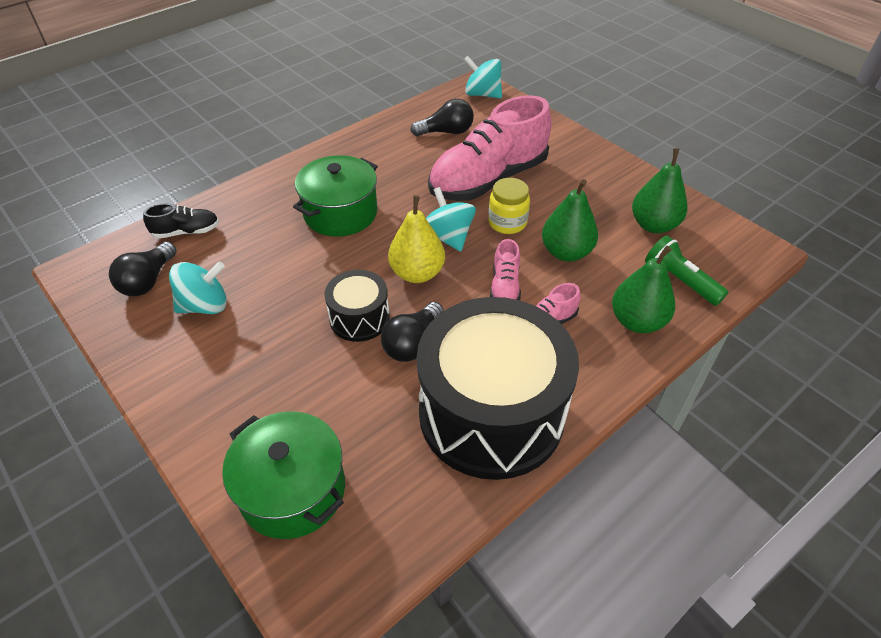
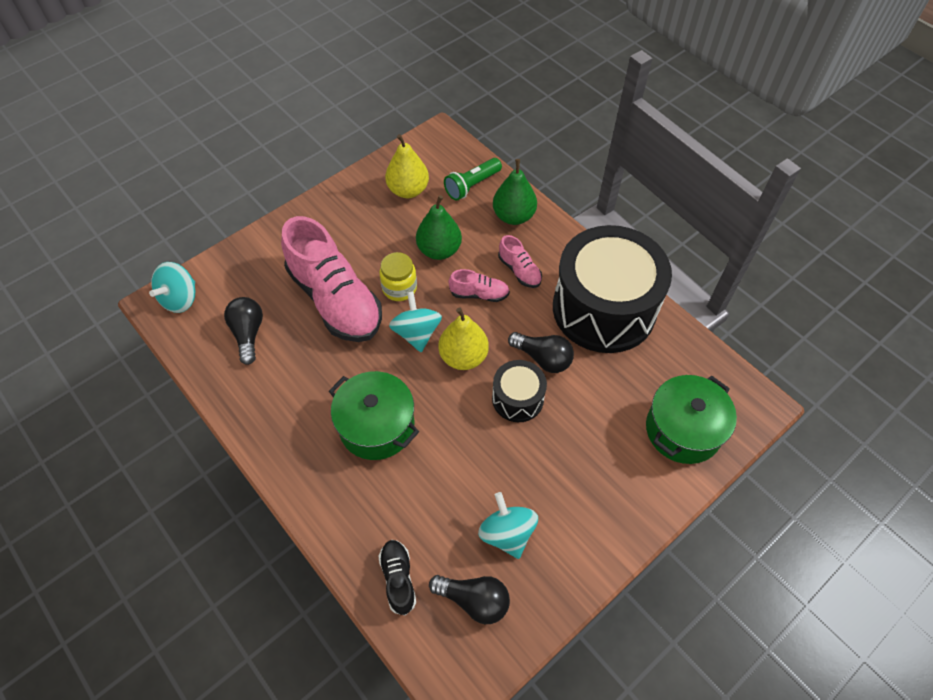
camera: 90 degrees left, 10 degrees up
turquoise spinning top [426,187,476,251] -> turquoise spinning top turned 105 degrees clockwise [389,291,442,352]
green pear [632,148,688,233] -> yellow pear [385,134,429,198]

